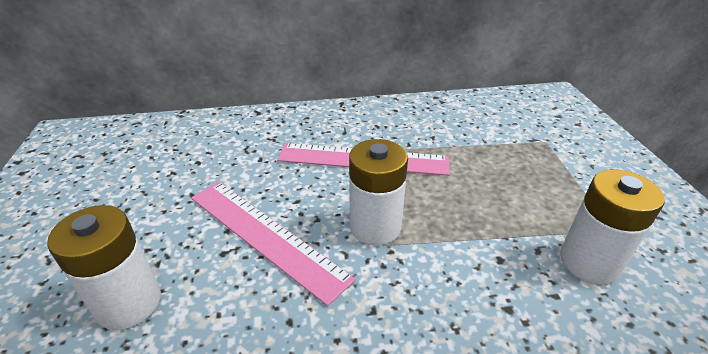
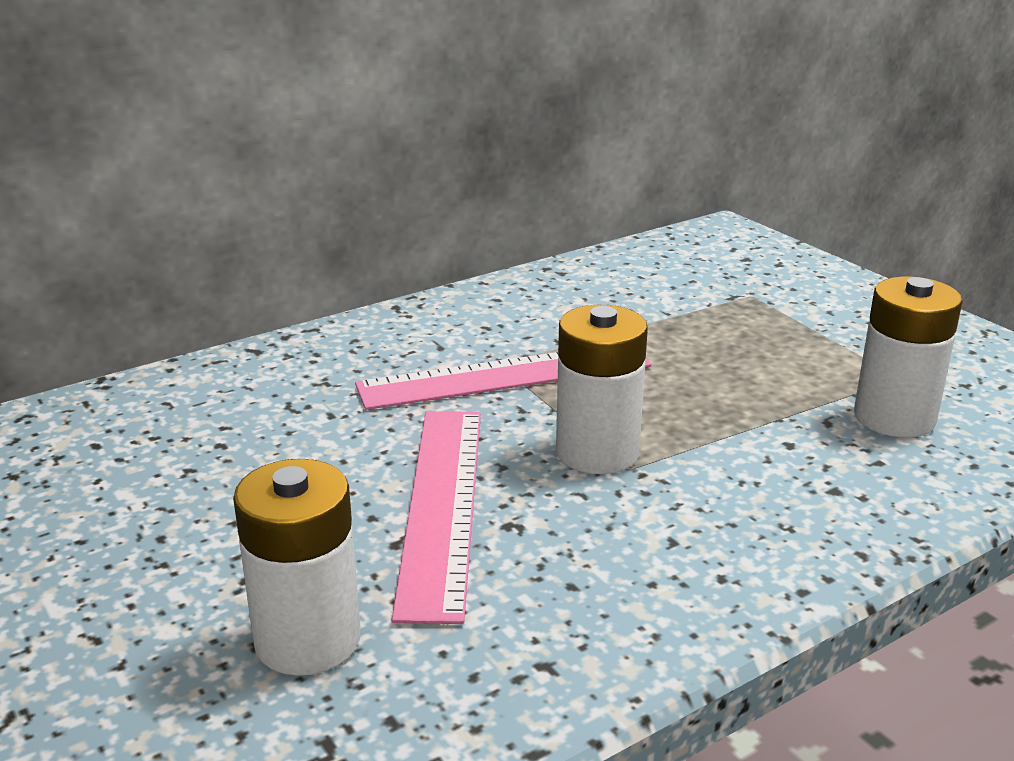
camera: 25 degrees left, 10 degrees down
pink ruler [191,182,356,306] -> pink ruler turned 75 degrees clockwise [392,411,481,624]

